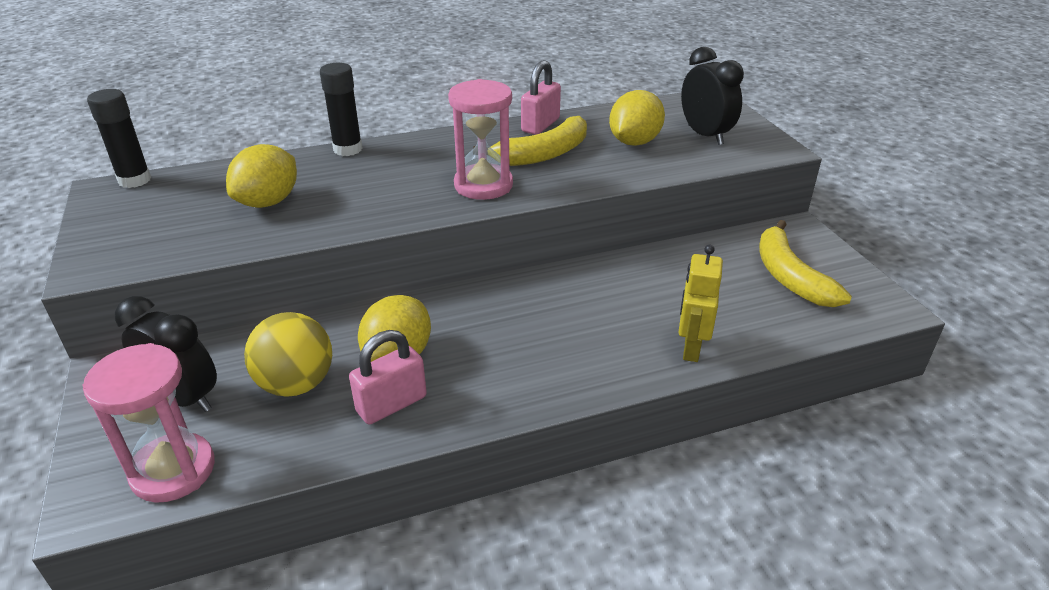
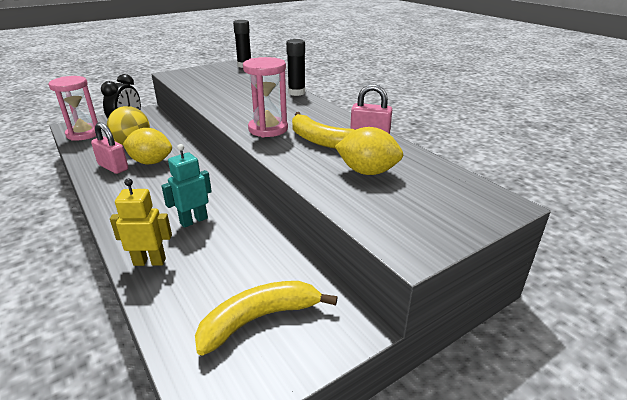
camera: 75 degrees right, 5 degrees down
yellow lemon [226,144,297,208] -> none
black clock [681,47,744,145] -> none
none -> turquoise robot [161,144,212,228]

